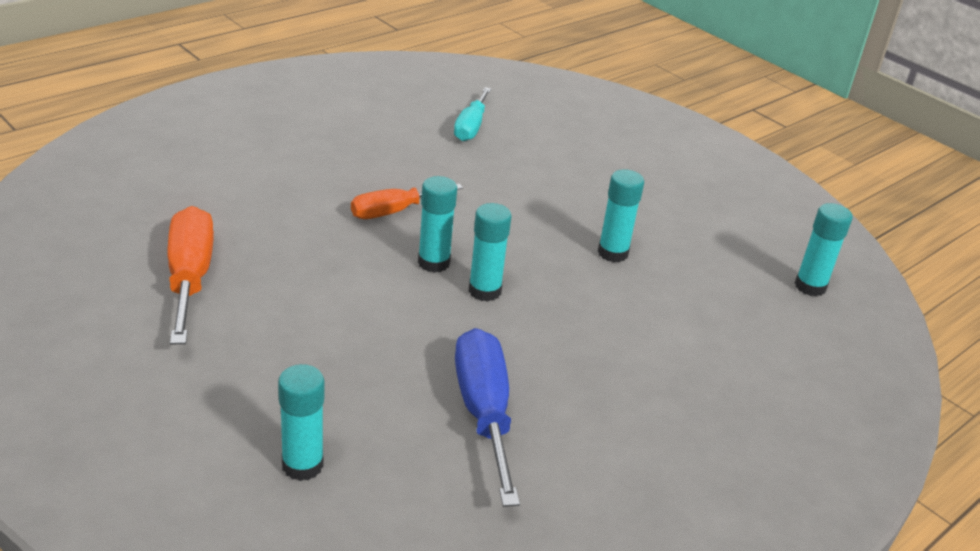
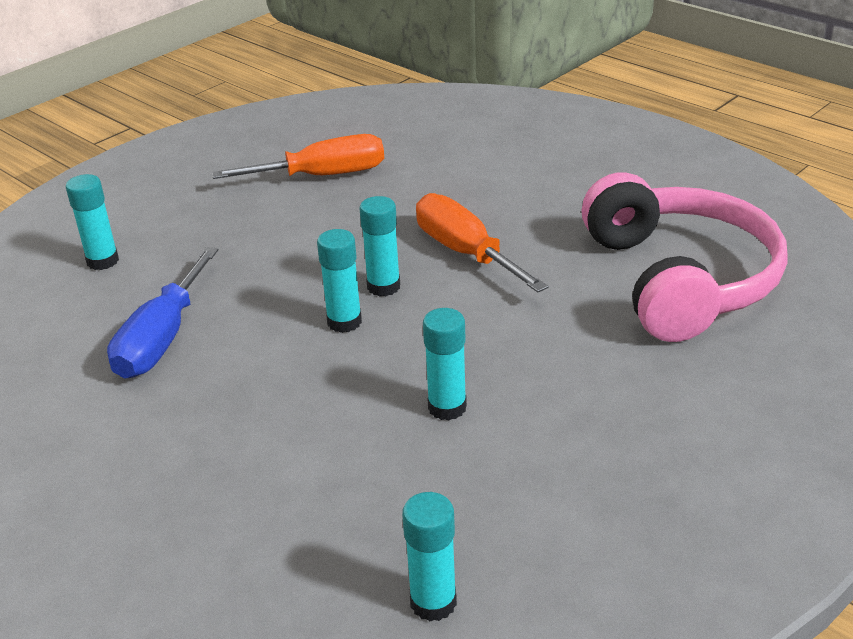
camera: 90 degrees right, 0 degrees up
orange screwdriver [351,184,463,219] -> orange screwdriver [416,193,549,293], size x1.51
turquoise screwdriver [454,87,491,141] -> pink headphones [581,172,788,342]
blue screwdriver [455,328,520,507] -> blue screwdriver turned 120 degrees clockwise [107,247,218,378]

